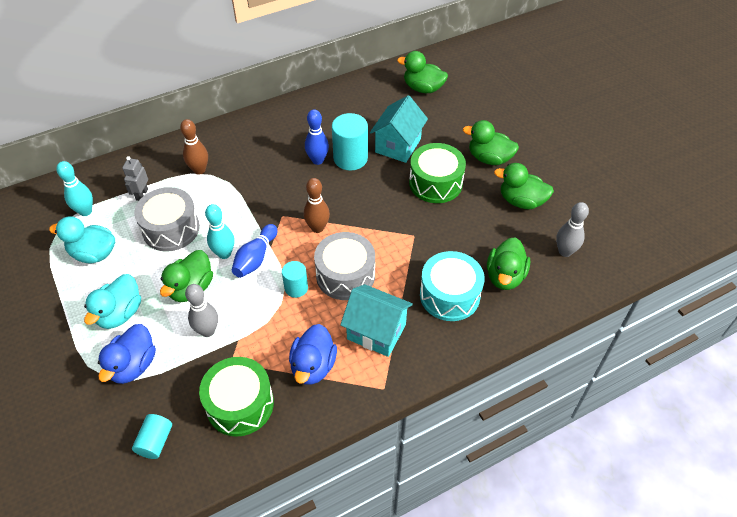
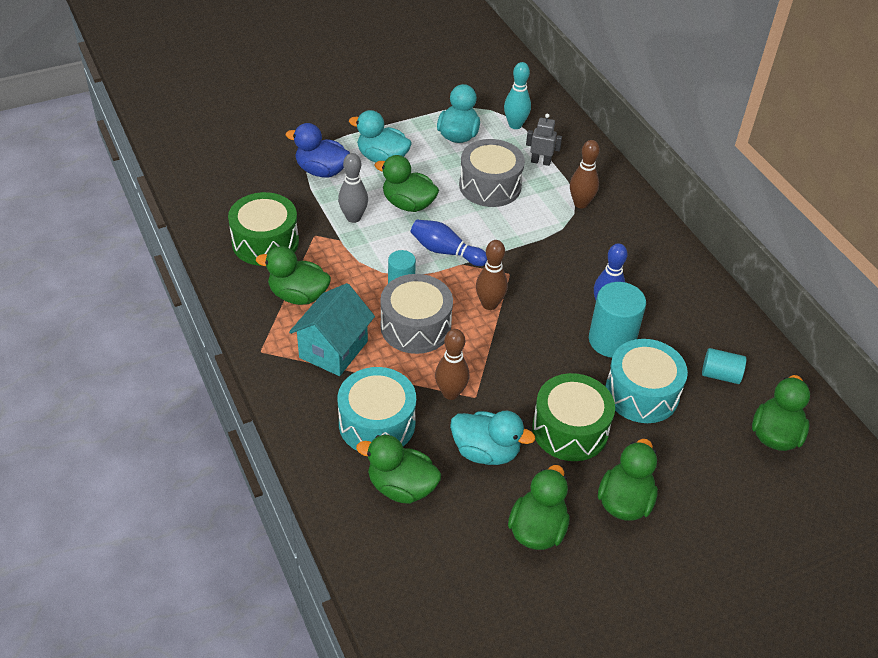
camera: 90 degrees right, 5 degrees down
turquoise cylinder [132,414,172,459] -> turquoise cylinder moved to [702,348,746,384]
turquoise bowling pin [205,204,235,259] -> none
blue duck [289,324,337,385] -> green duck [256,246,331,305]
turquoise house [370,95,428,163] -> turquoise drum [605,339,688,423]
grey bowling pin [556,202,589,257] -> none
none -> brown bowling pin [435,329,469,400]
none -> turquoise duck [450,411,535,465]

